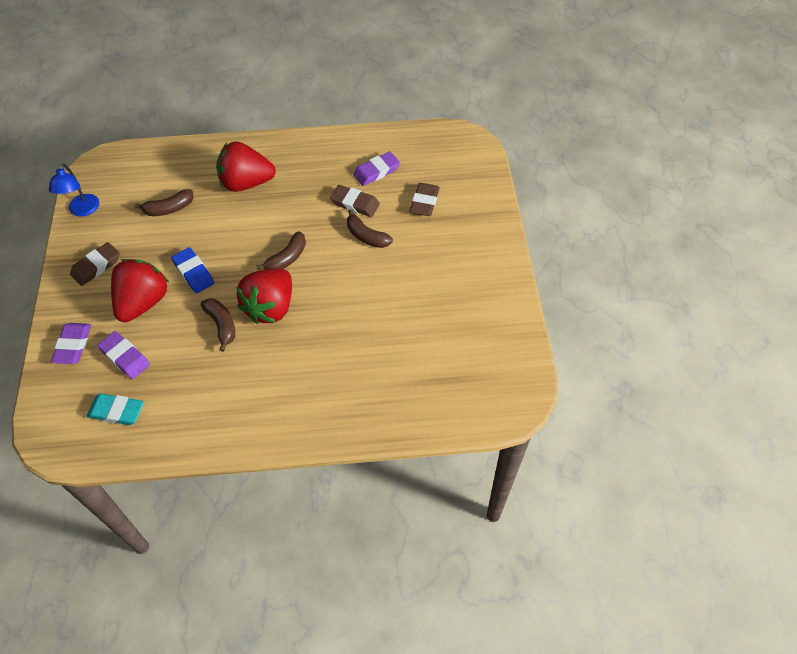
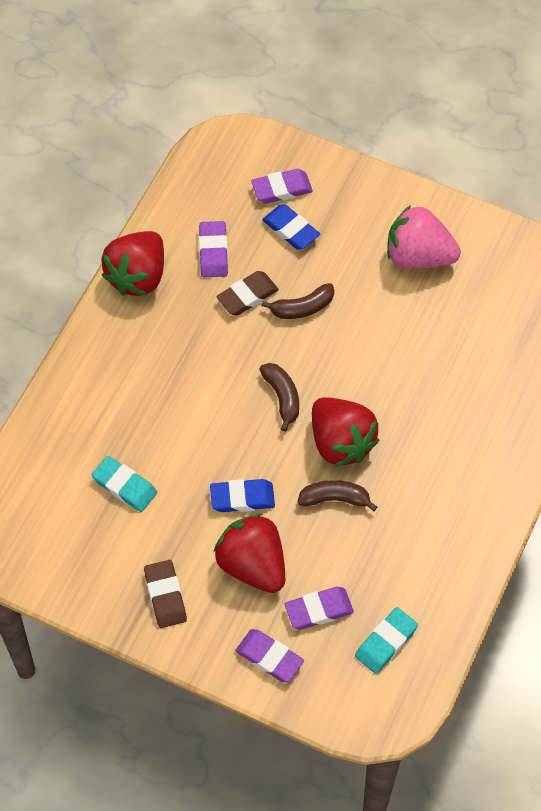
camera: 60 degrees left, 5 degrees up
blue lamp [49,163,99,217] -> none
brown banana [135,189,194,216] -> turquoise eraser [92,456,157,512]
red strawberry [216,141,276,192] -> red strawberry moved to [101,231,164,296]
brown eraser [410,183,440,216] -> blue eraser [262,204,320,250]
none -> purple eraser [251,169,313,203]
none -> pink strawberry [387,205,461,269]

